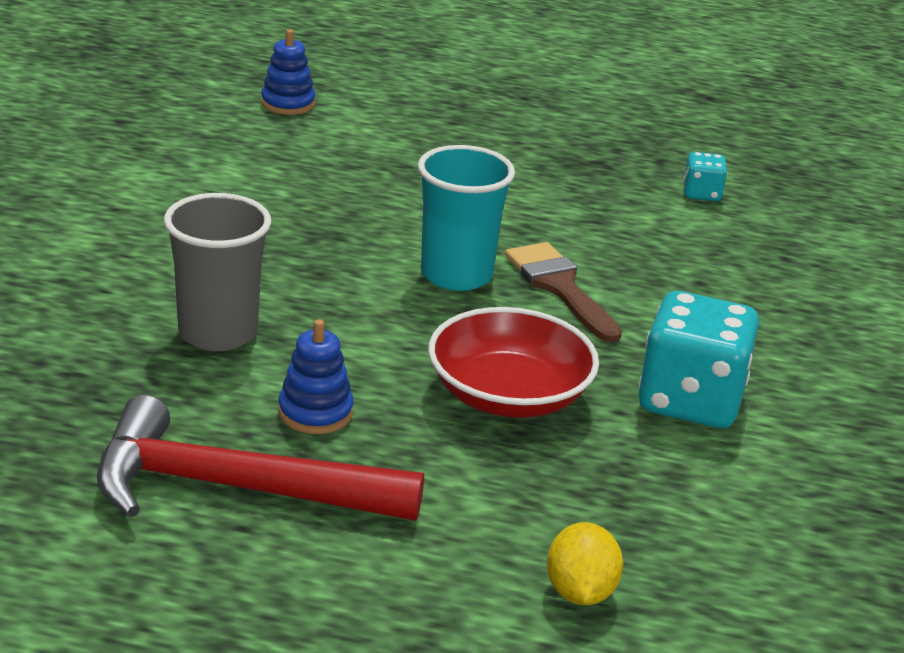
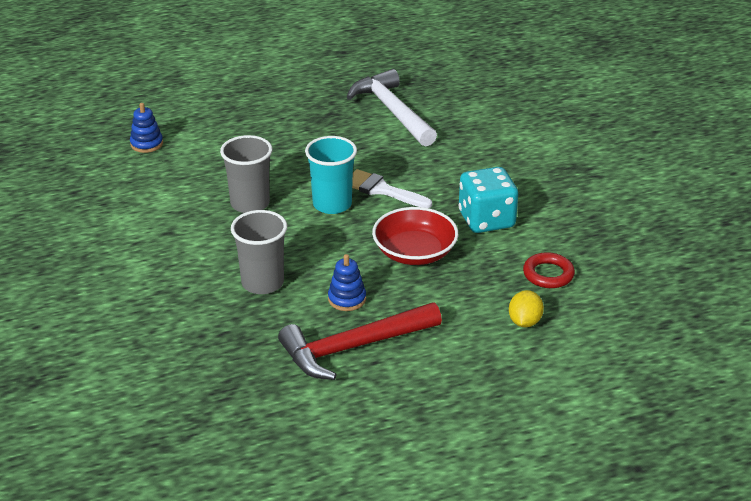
camera: 30 degrees left, 5 degrees up
brown brush [505,242,622,343] -> white brush [352,169,432,208]
yellow lemon [547,522,623,605] -> yellow lemon turned 45 degrees clockwise [509,290,544,327]
turquoise dice [683,152,727,201] -> white hammer [347,69,437,147]
none -> grey cup [220,135,272,213]
none -> red ring [523,252,575,288]

